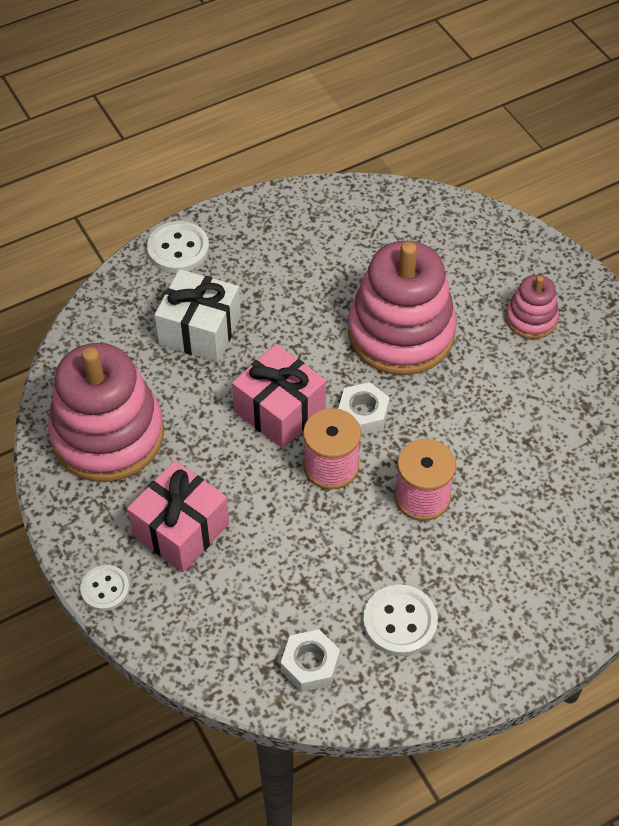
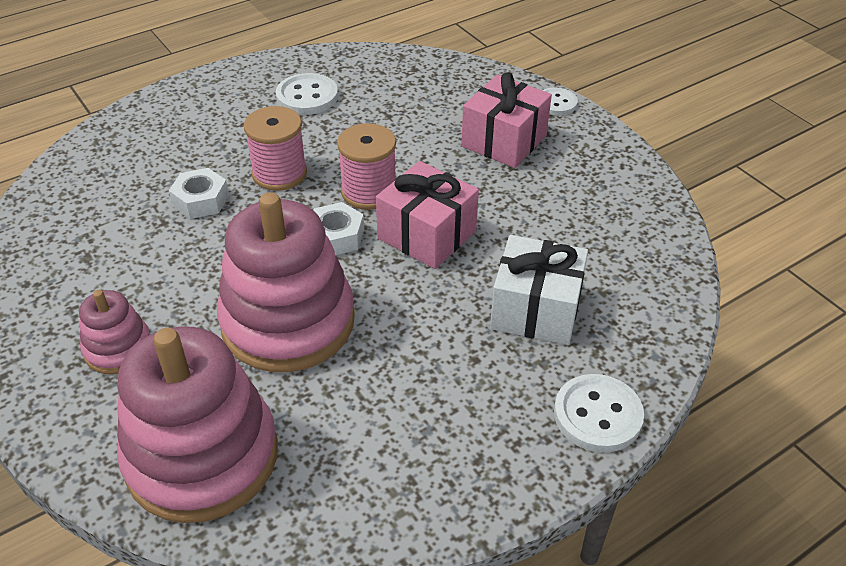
camera: 175 degrees right, 10 degrees down
pink stacking toy [48,343,164,482] -> pink stacking toy moved to [117,326,278,523]
white nut [281,629,340,692] -> white nut moved to [169,168,229,219]

